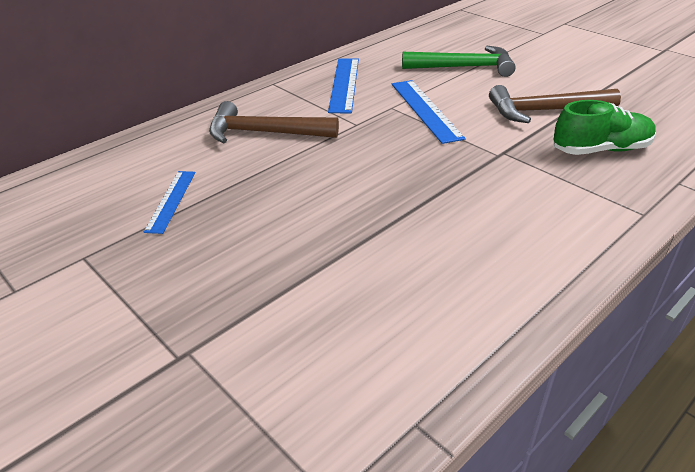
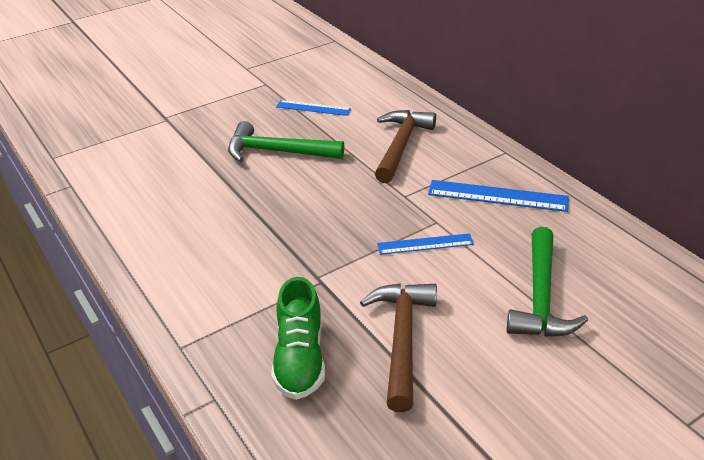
camera: 100 degrees right, 0 degrees up
blue ruler [392,80,466,144] -> blue ruler [377,233,474,255], size x0.64
none -> green hammer [228,121,344,162]

